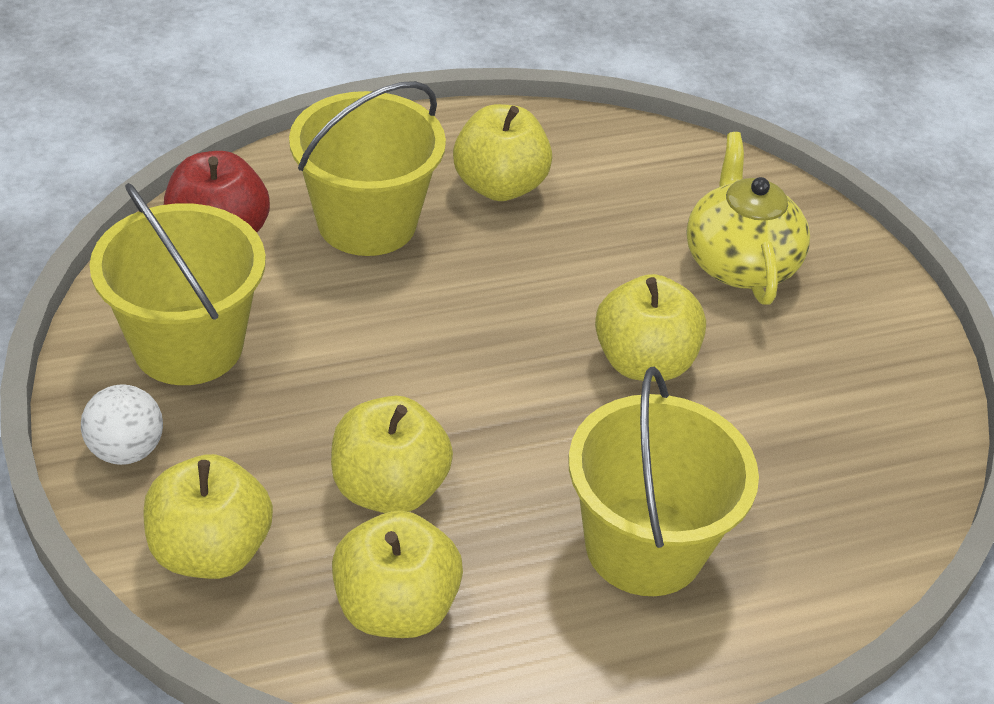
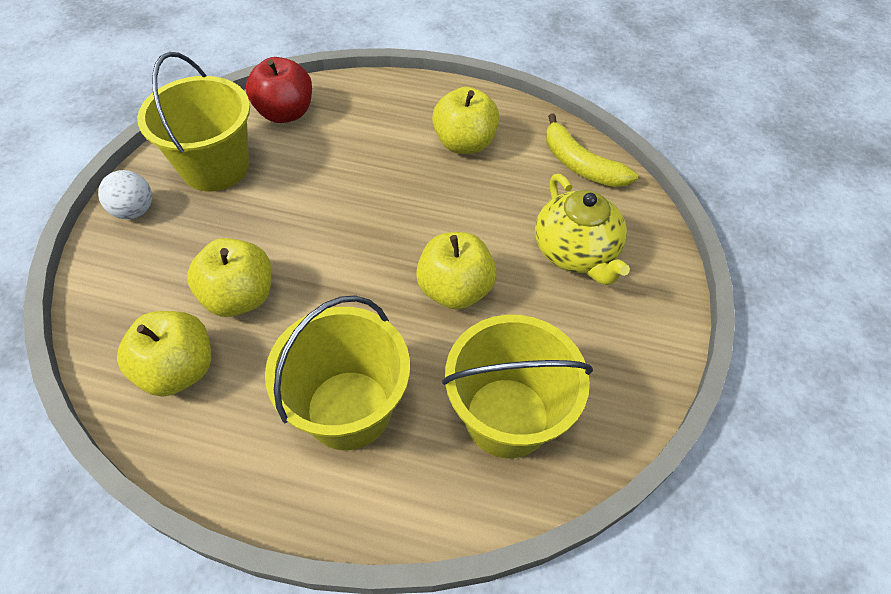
camera: 35 degrees right, 10 degrees up
yellow apple [143,454,273,579] -> none
yellow bucket [289,81,446,256] -> yellow bucket moved to [442,315,593,459]
yellow teapot [686,132,810,305] -> yellow teapot turned 135 degrees clockwise [535,174,630,285]
none -> yellow banana [546,114,638,187]

